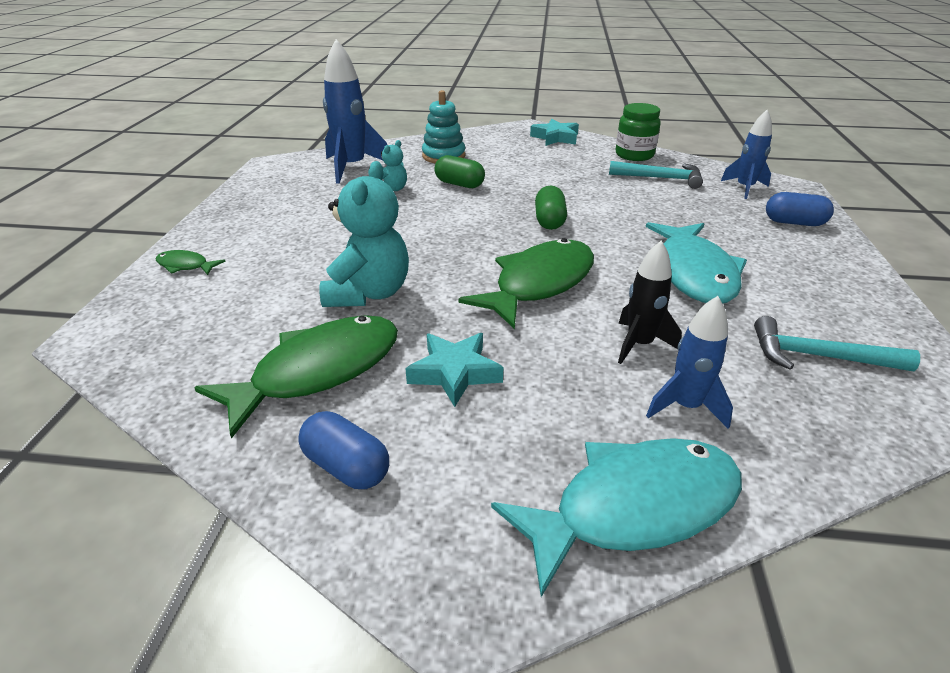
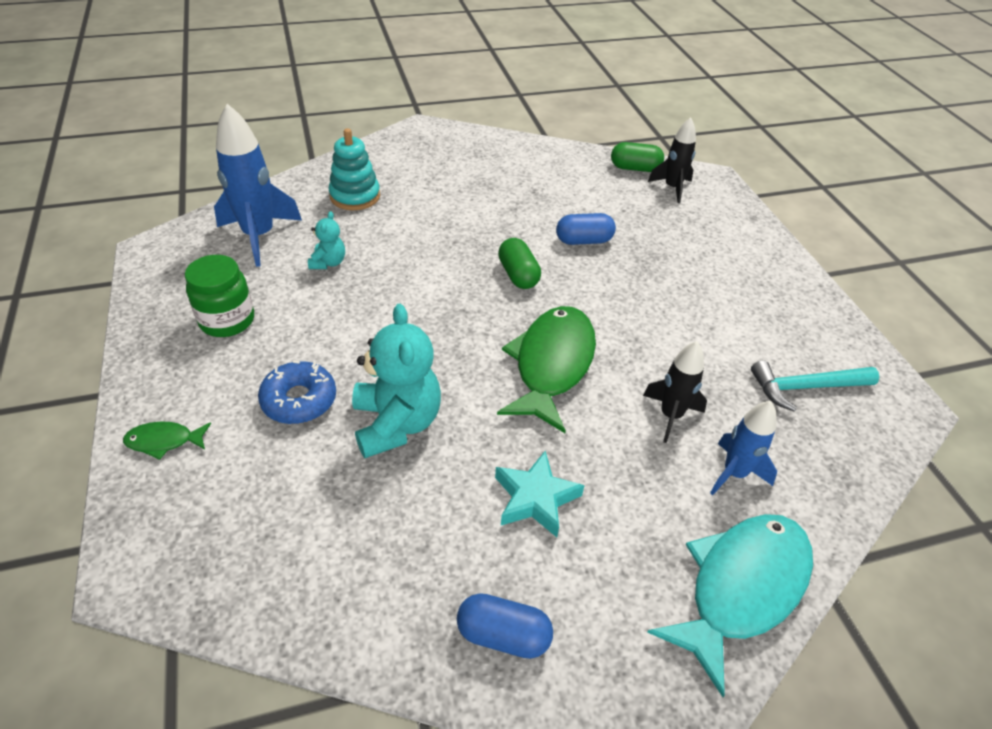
camera: 25 degrees left, 10 degrees up
green fish [194,315,398,439] -> none
green capsule [434,155,485,188] -> green capsule moved to [611,142,664,172]
turquoise star [530,119,579,146] -> none
turquoise hammer [609,161,703,189] -> none
green jar [616,103,661,161] -> green jar moved to [185,255,254,337]
turquoise fish [646,222,747,304] -> none
blue rocket [721,110,772,199] -> black rocket [648,117,696,203]
blue capsule [766,192,834,226] -> blue capsule moved to [556,213,616,245]
none -> blue donut [258,361,336,424]

